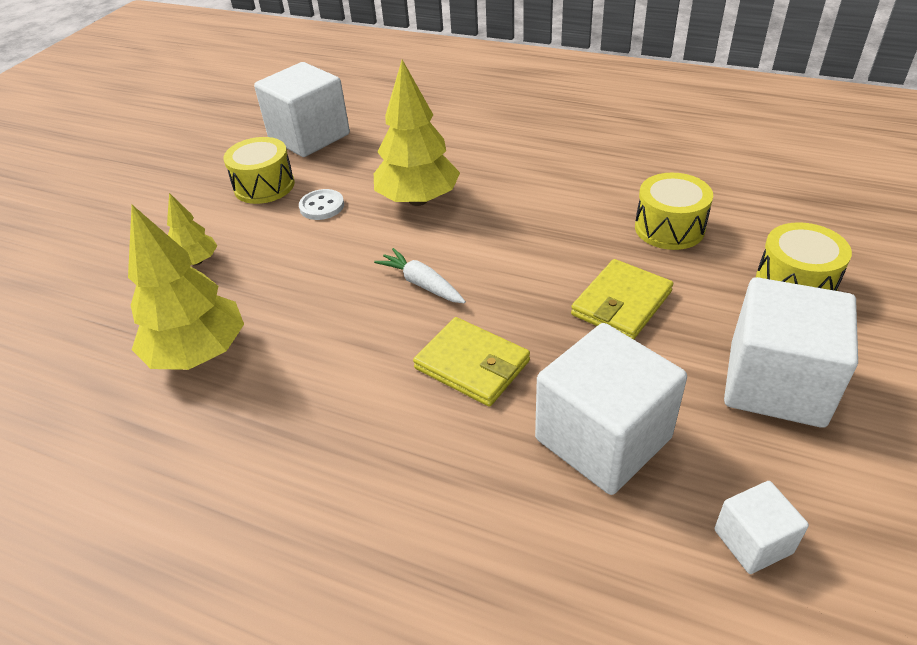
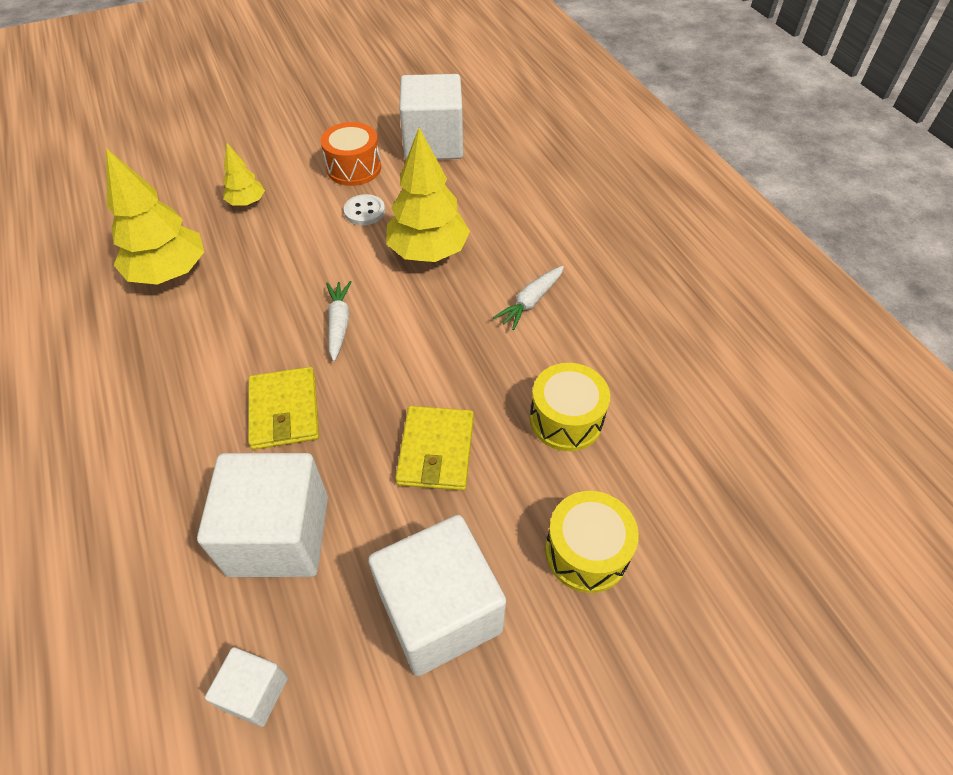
camera: 40 degrees right, 10 degrees up
yellow drum [223,137,295,204] -> orange drum [321,122,381,186]
yellow wallet [571,259,673,340] -> yellow wallet turned 75 degrees counterclockwise [395,406,474,491]
none -> white carrot [493,266,564,330]

